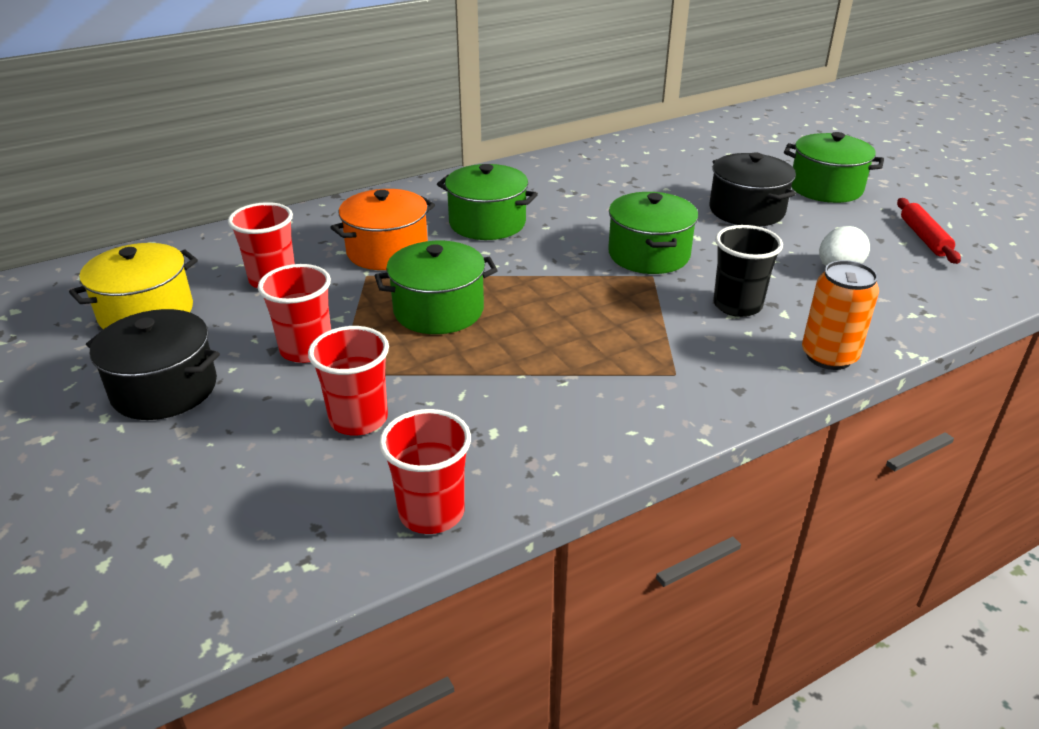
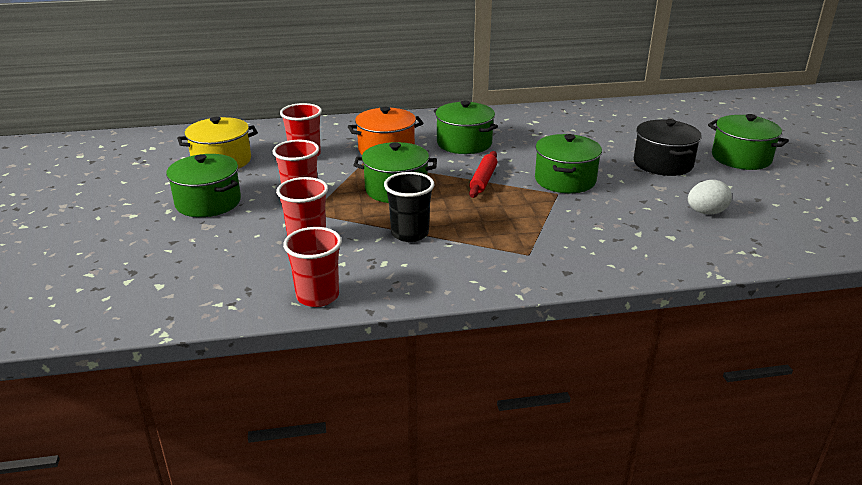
camera: 20 degrees right, 5 degrees down
black pot [86,309,220,420] -> green pot [166,154,241,217]
black cup [713,225,783,317] -> black cup moved to [384,172,434,242]
orange can [802,260,879,370] -> none
red rolling pin [897,198,961,264] -> red rolling pin moved to [469,151,497,198]

